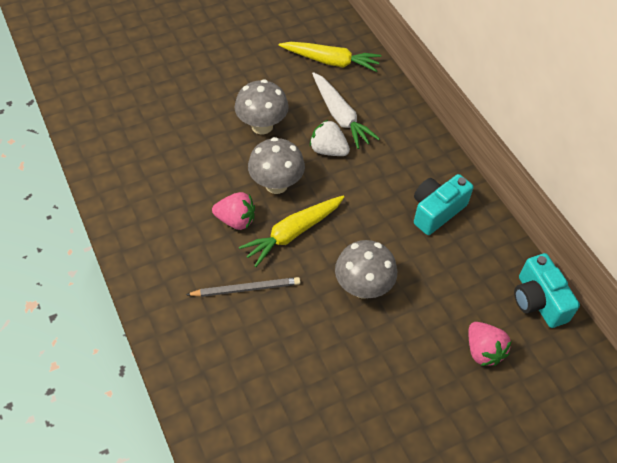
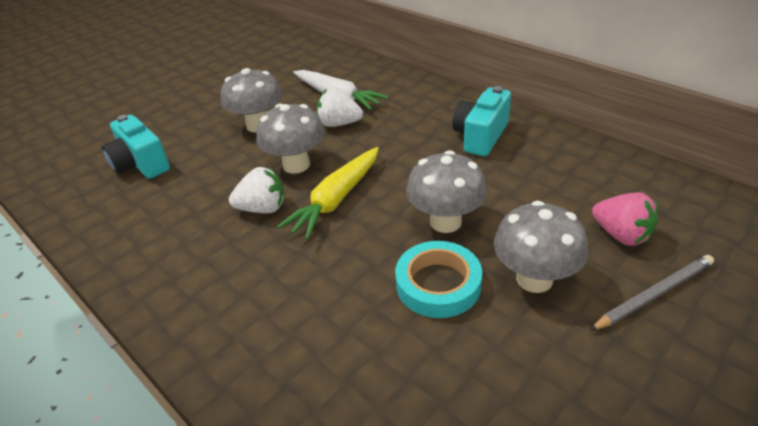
camera: 15 degrees left, 15 degrees down
grey pencil [186,277,301,297] -> grey pencil moved to [590,255,714,331]
pink strawberry [212,192,255,230] -> white strawberry [229,167,285,213]
yellow carrot [279,42,381,72] -> none
turquoise camera [514,253,580,328] -> turquoise camera moved to [102,115,170,179]
none -> turquoise tape [395,241,482,318]
none -> grey mushroom [494,201,588,293]

